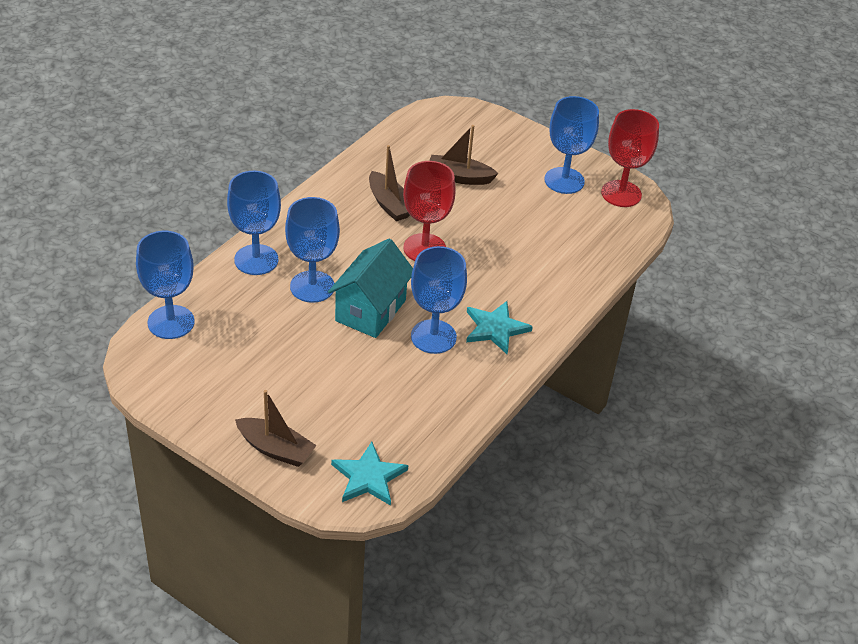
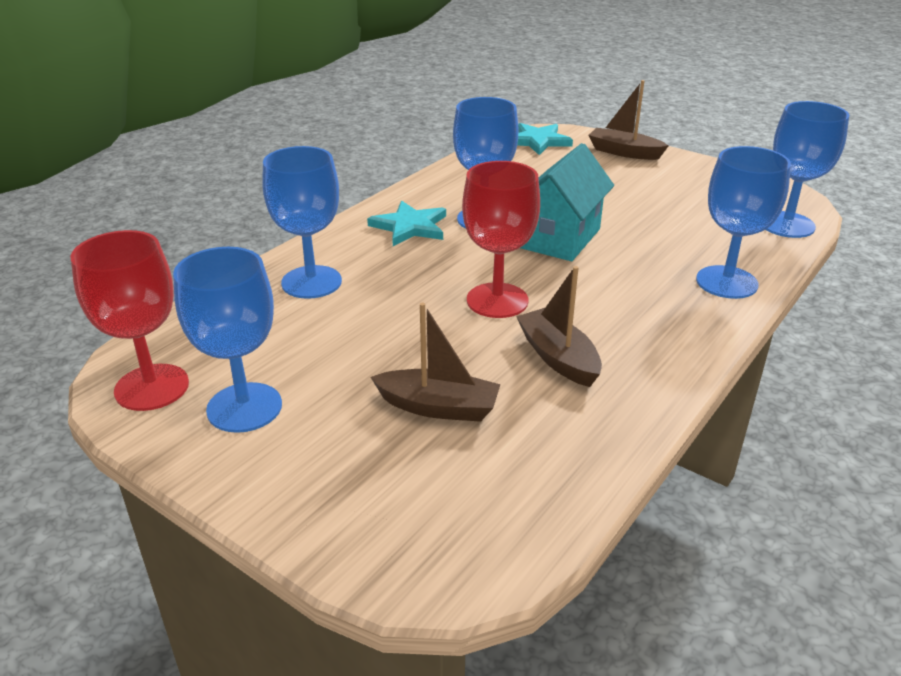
camera: 175 degrees left, 10 degrees down
blue goblet [285,197,340,303] -> blue goblet moved to [262,146,342,299]

